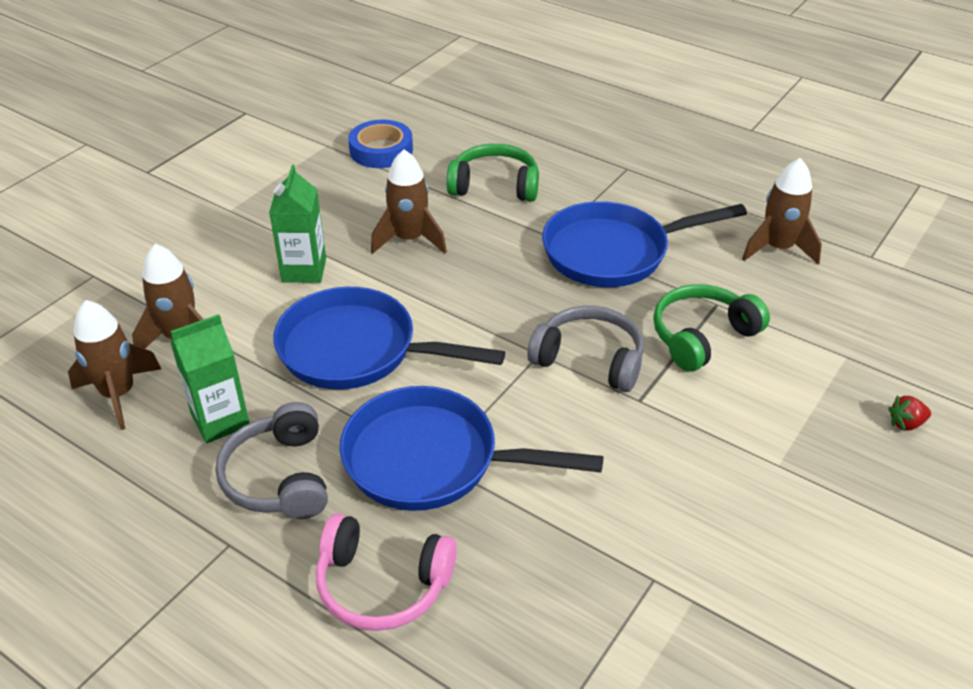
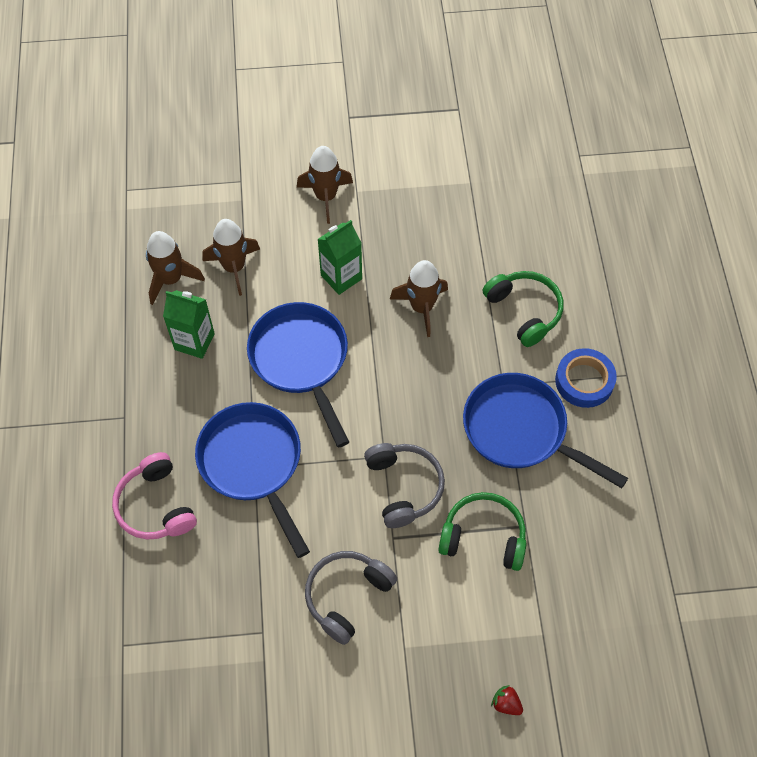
camera: 50 degrees right, 20 degrees up
grey headphones [215,402,328,519] -> grey headphones moved to [305,551,397,645]
blue tape [348,120,413,168] -> blue tape moved to [555,348,617,408]
brown rocket [742,158,822,265] -> brown rocket moved to [297,146,353,224]

